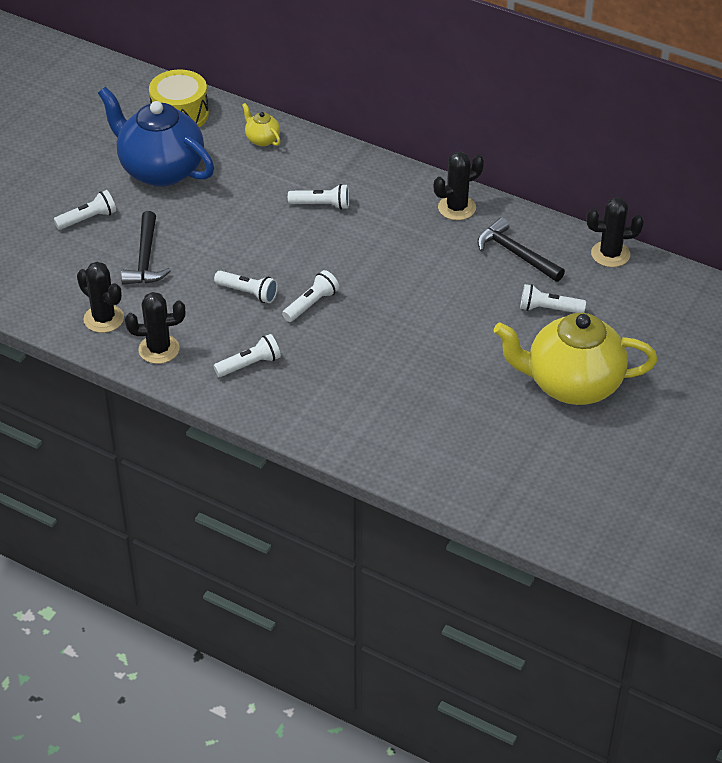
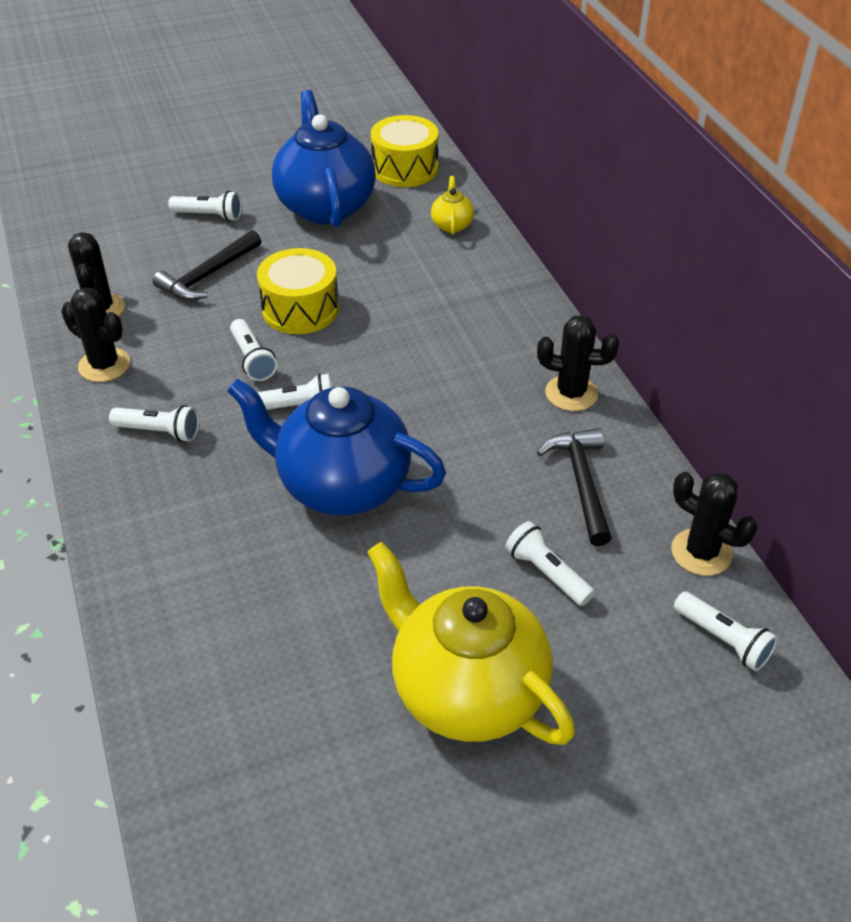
camera: 40 degrees right, 0 degrees up
white flashlight [288,184,349,210] -> white flashlight moved to [674,592,778,671]
none -> blue teapot [227,379,446,516]
none -> yellow drum [257,248,339,334]

